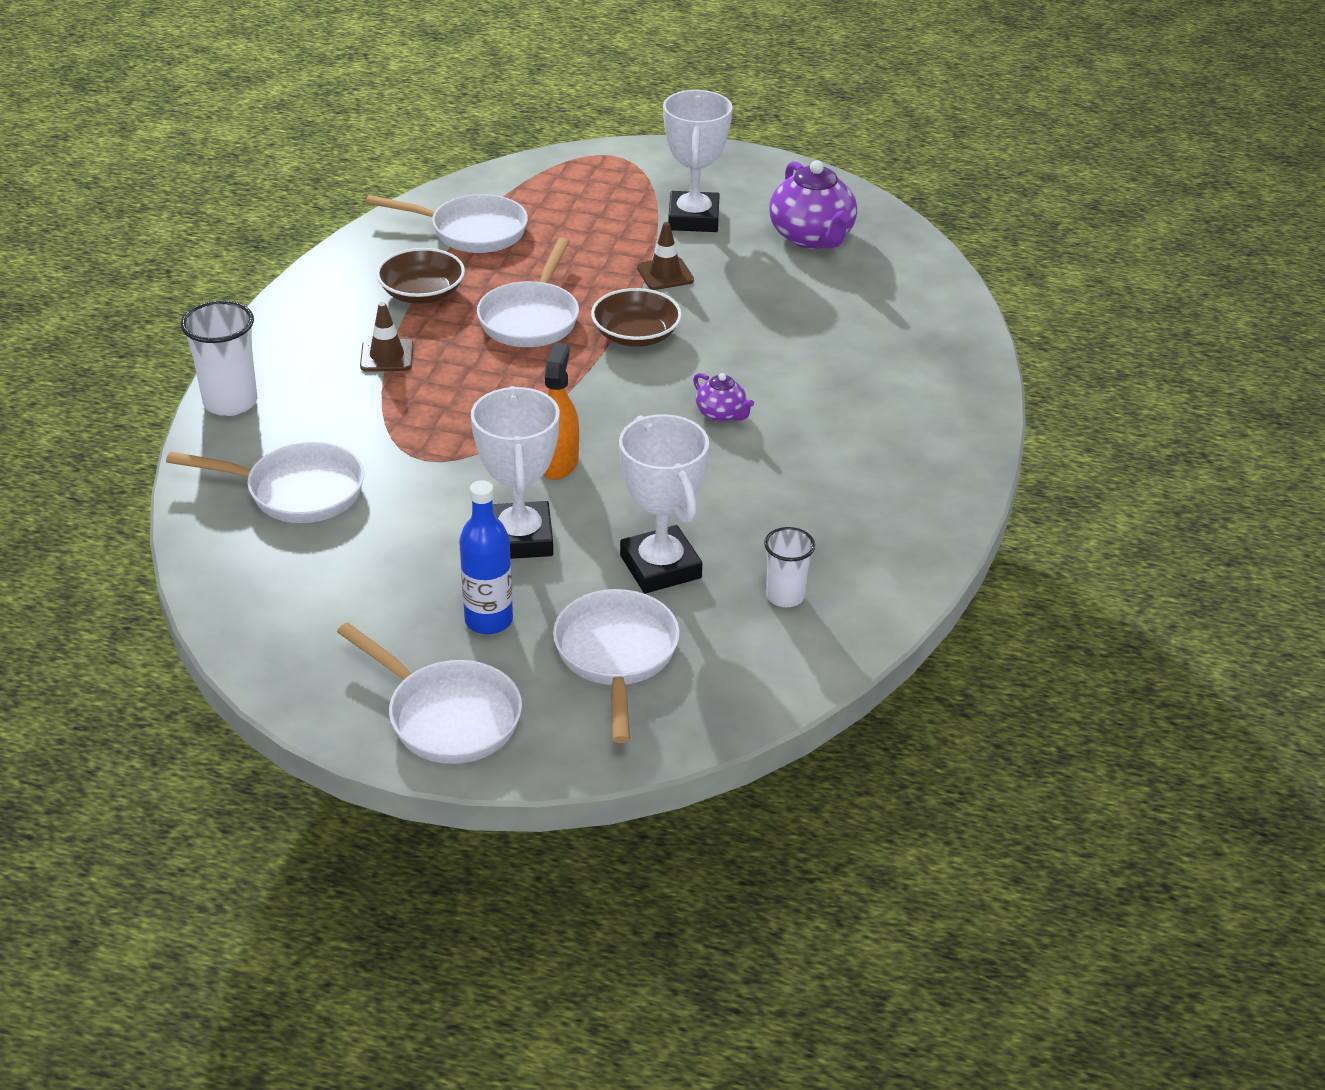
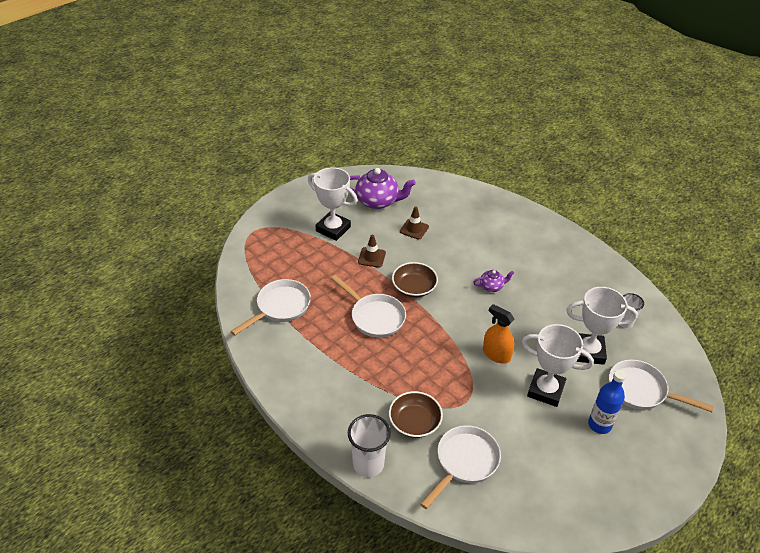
camera: 60 degrees left, 5 degrees up
white pan [337,622,522,764] -> none
brown traffic cone [360,302,414,372] -> brown traffic cone moved to [400,207,429,240]
brown bowl [376,248,465,304] -> brown bowl moved to [389,391,443,438]

